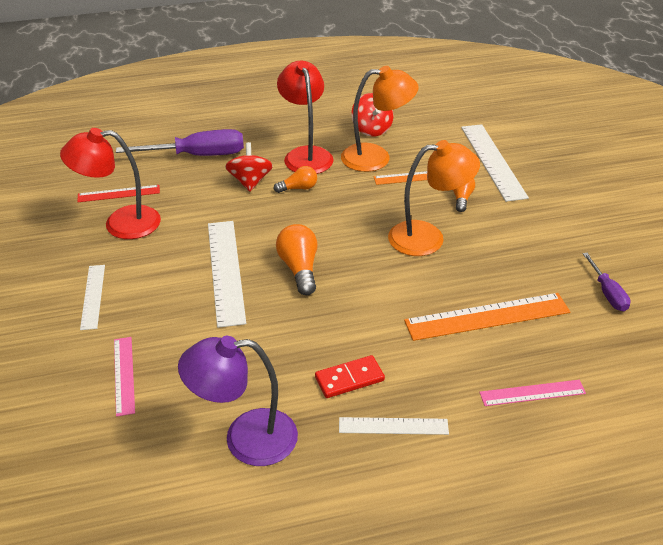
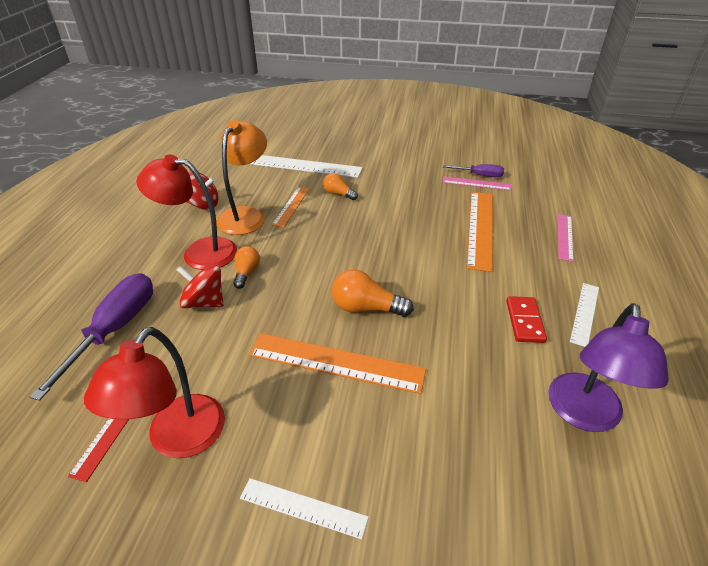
camera: 65 degrees left, 0 degrees up
pink ruler [114,337,135,417] -> pink ruler moved to [442,176,512,191]
white ruler [208,221,246,328] -> orange ruler [249,333,426,394]
orange lamp [388,140,480,256] -> none

